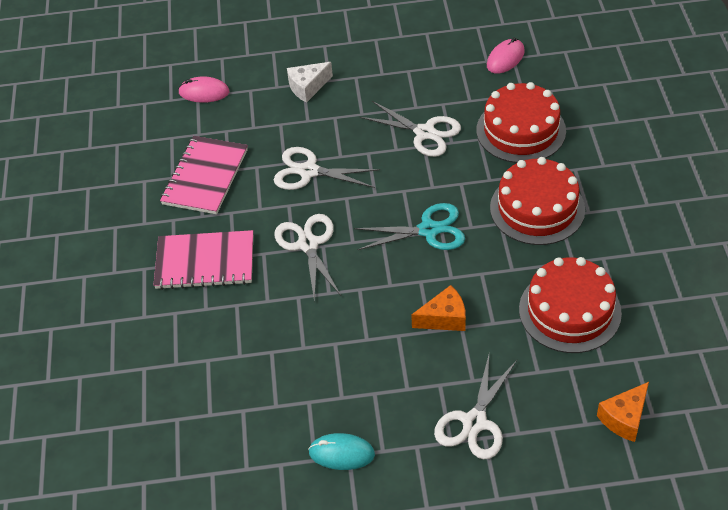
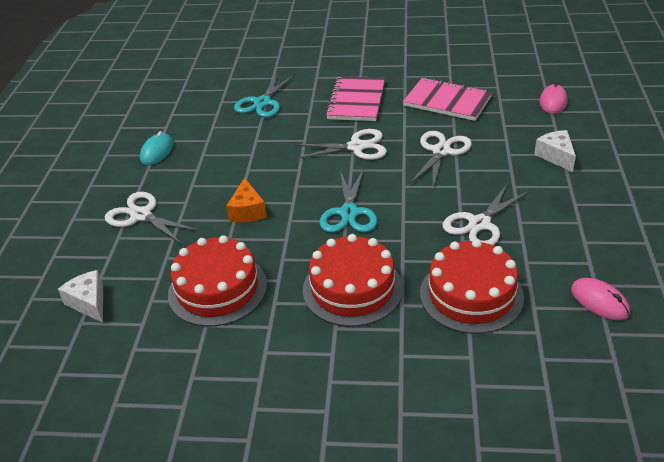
camera: 100 degrees right, 10 degrees down
orange cheese [597,382,649,442] -> white cheese [58,270,103,323]
none -> turquoise scissors [234,72,295,117]

